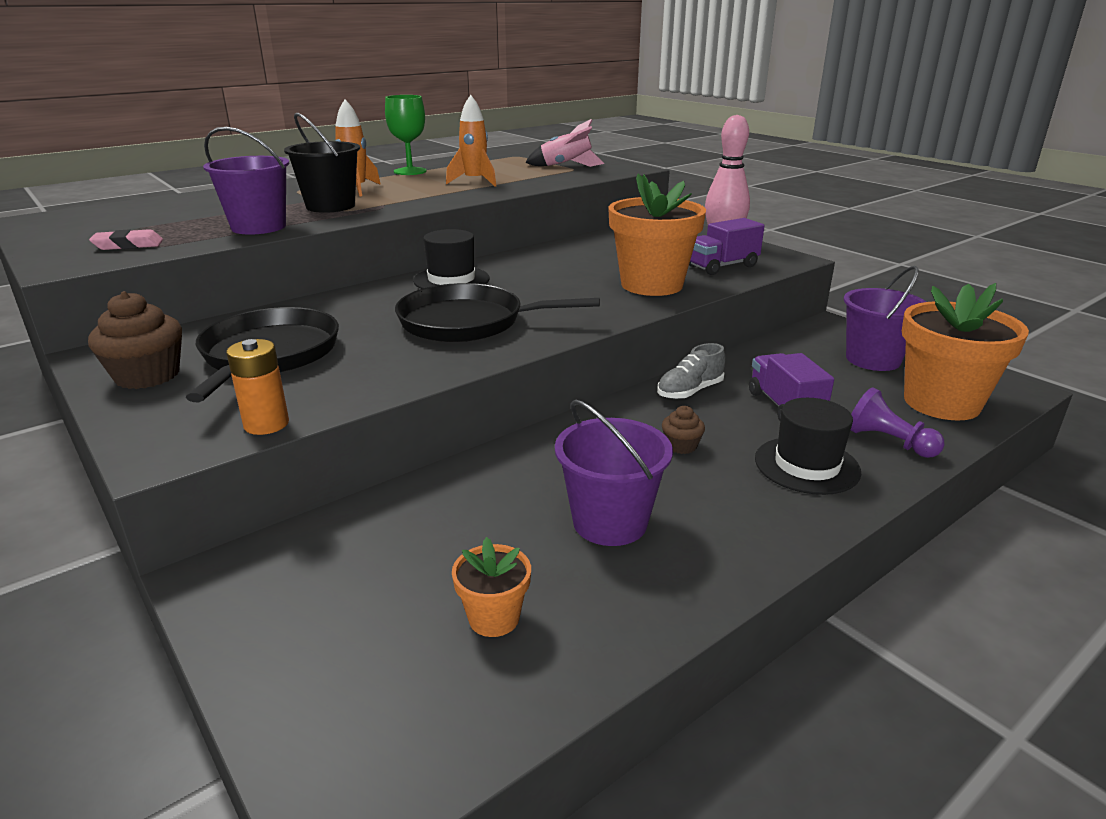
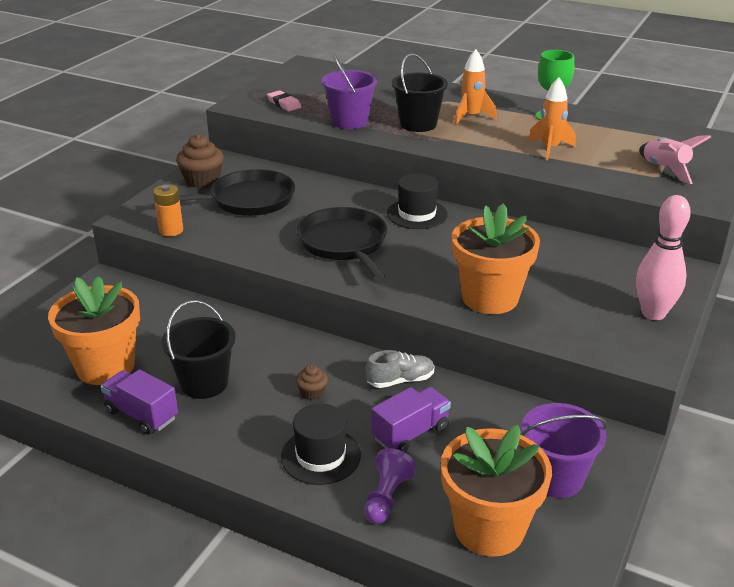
camera: 65 degrees right, 5 degrees up
orange flower pot [452,537,531,637] -> orange flower pot [48,276,140,385], size x2.12
purple bucket [555,400,673,546] -> black bucket [162,300,236,399]
grey shoe [657,343,726,399] -> grey shoe turned 135 degrees clockwise [366,350,435,388]
purple truck [689,218,764,275] -> purple truck moved to [101,369,178,434]

